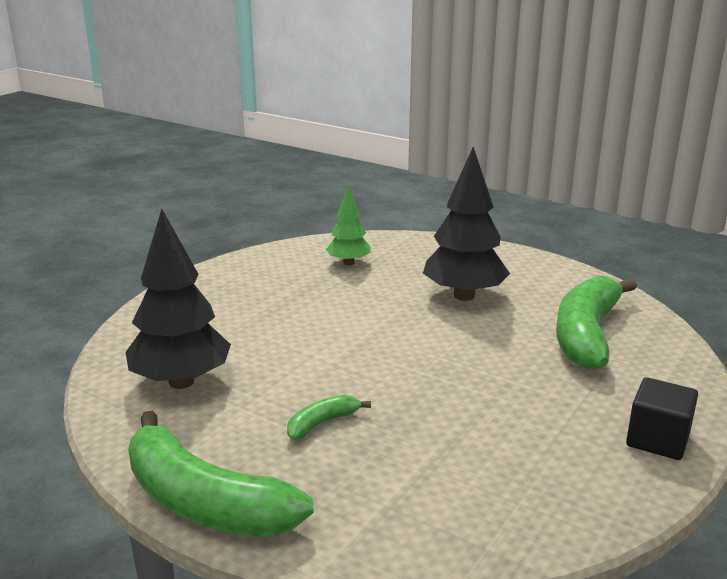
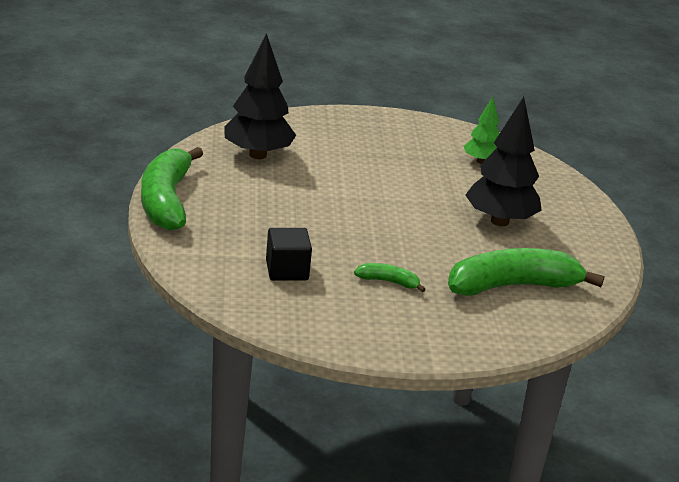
camera: 50 degrees right, 5 degrees up
green banana [287,395,371,440] -> green banana moved to [354,263,426,292]
black cube [626,377,698,460] -> black cube moved to [266,228,312,281]

